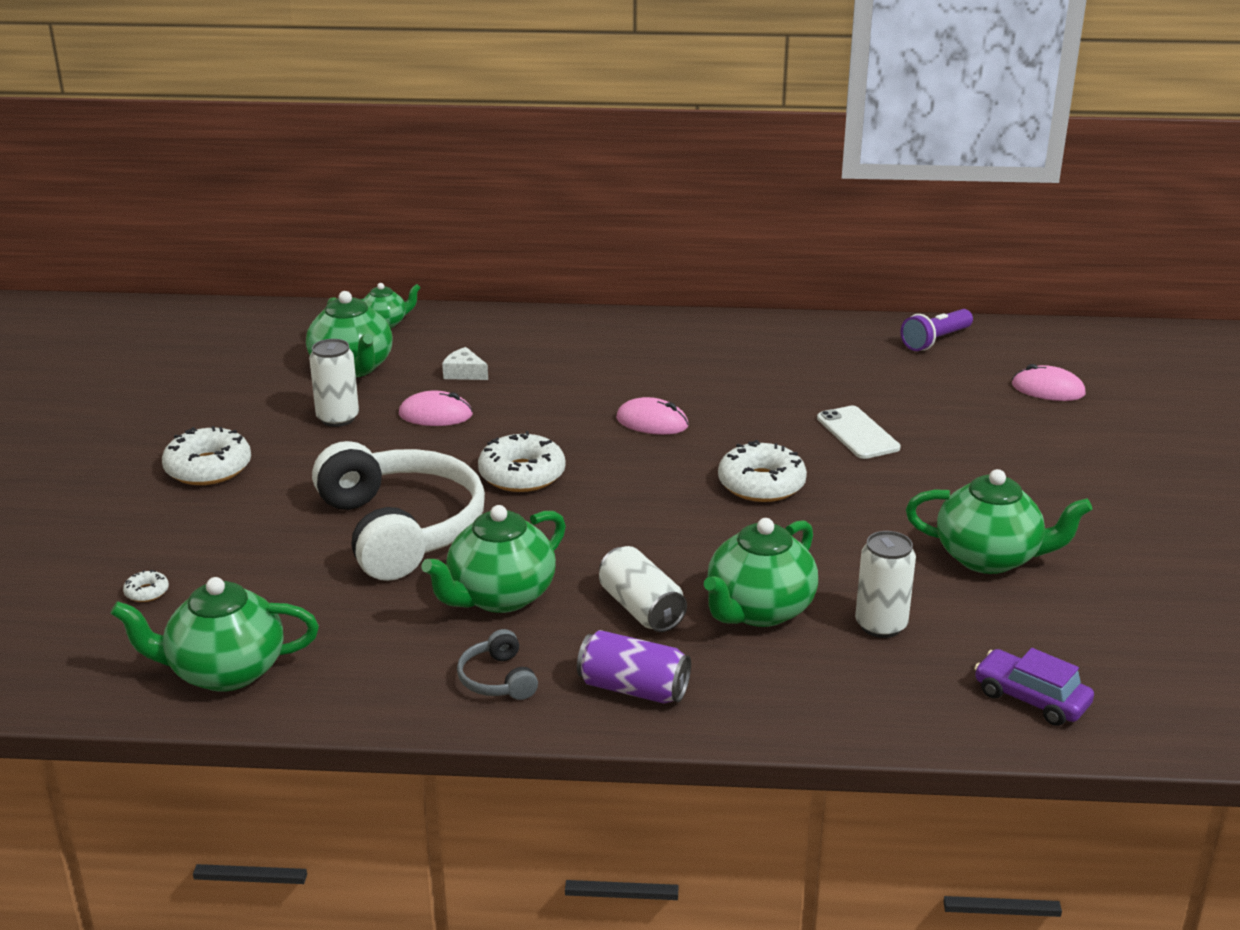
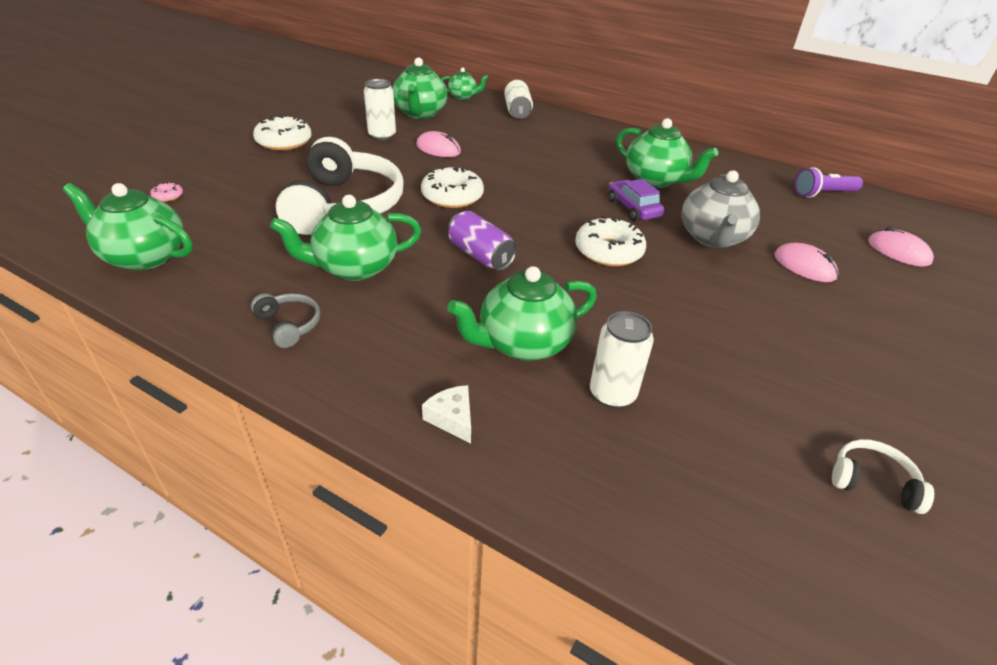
camera: 25 degrees right, 10 degrees up
white donut [123,570,169,602] -> pink donut [151,182,183,202]
white cheese [442,347,488,380] -> white cheese moved to [422,385,471,443]
grey headphones [457,629,538,700] -> grey headphones turned 135 degrees clockwise [251,293,320,348]
purple can [577,630,691,703] -> purple can moved to [448,211,517,271]
white can [599,546,687,632] -> white can moved to [504,80,533,119]
pink mouse [616,397,689,435] -> pink mouse moved to [774,243,839,282]
white phone [817,406,901,459] -> grey teapot [681,171,760,248]
green teapot [906,469,1092,574] -> green teapot moved to [616,118,718,188]
purple car [974,648,1094,726] -> purple car moved to [609,179,664,221]
none -> white headphones [832,439,934,514]

